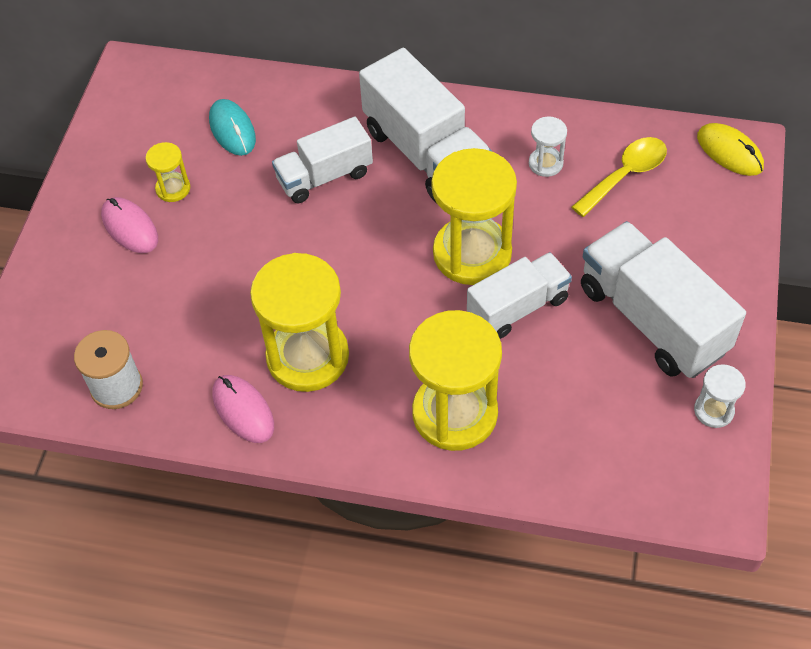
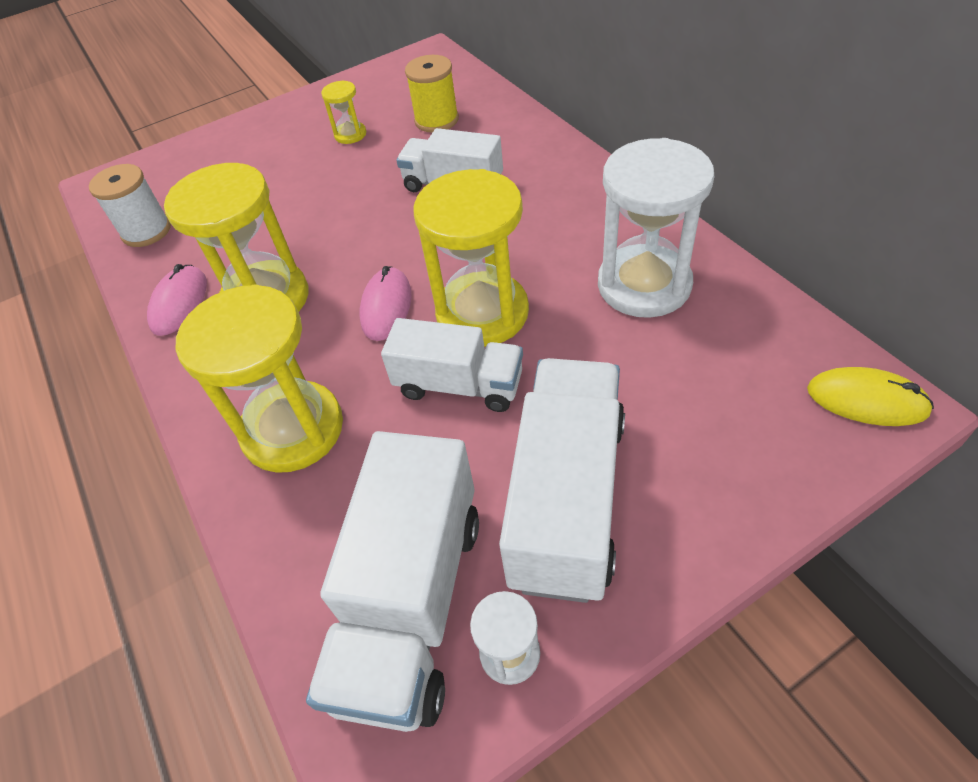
camera: 50 degrees right, 5 degrees down
pink mouse [101,197,158,253] -> pink mouse moved to [360,266,412,341]
turquoise mouse [209,99,256,156] -> yellow spool [405,55,459,133]
white truck [359,48,492,202] -> white truck moved to [306,431,479,732]
white hourglass [529,116,567,177] -> white hourglass [598,138,714,318], size x2.16
yellow spoon [571,137,667,217] -> none
yellow mouse [697,123,764,176] -> yellow mouse turned 75 degrees counterclockwise [807,367,934,426]

